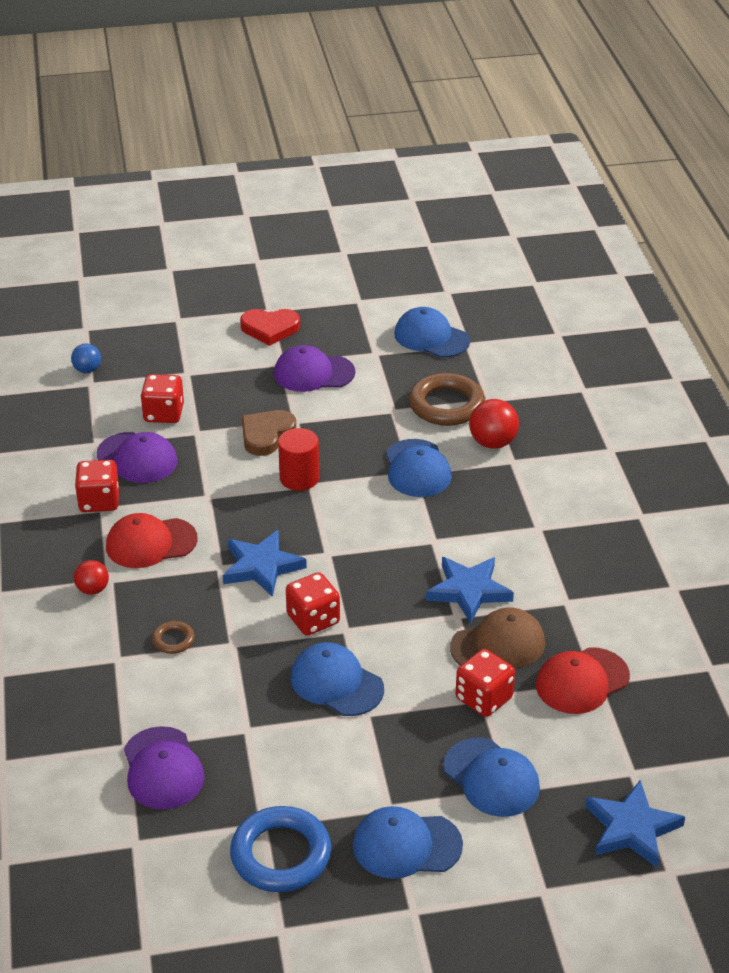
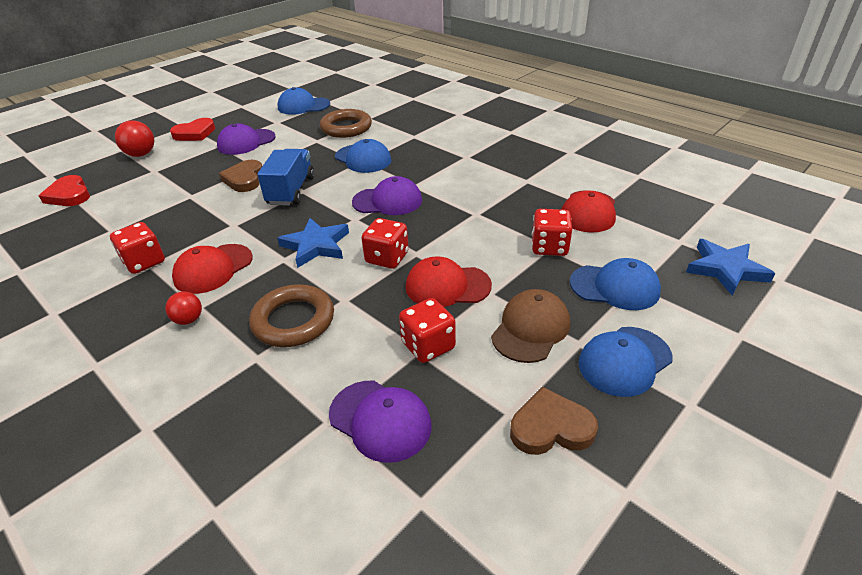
camera: 35 degrees left, 0 degrees up
blue ball [71,343,101,373] -> red heart [39,175,90,206]
purple cap [97,432,178,483] -> purple cap moved to [352,176,422,215]
red dice [141,374,184,423] -> red dice moved to [399,298,456,363]
brown ring [152,621,195,654] -> brown ring [249,284,334,347], size x2.10
blue ring [230,806,331,892] -> brown heart [510,387,598,455]
red cylinder [278,428,319,491] -> blue truck [257,149,314,206]
blue cap [291,642,384,716] -> red cap [406,256,492,307]
blue star [426,557,514,623] -> none
brown cap [450,607,545,668] -> brown cap moved to [491,289,570,363]
red ball [469,399,519,449] -> red ball moved to [115,120,154,157]

